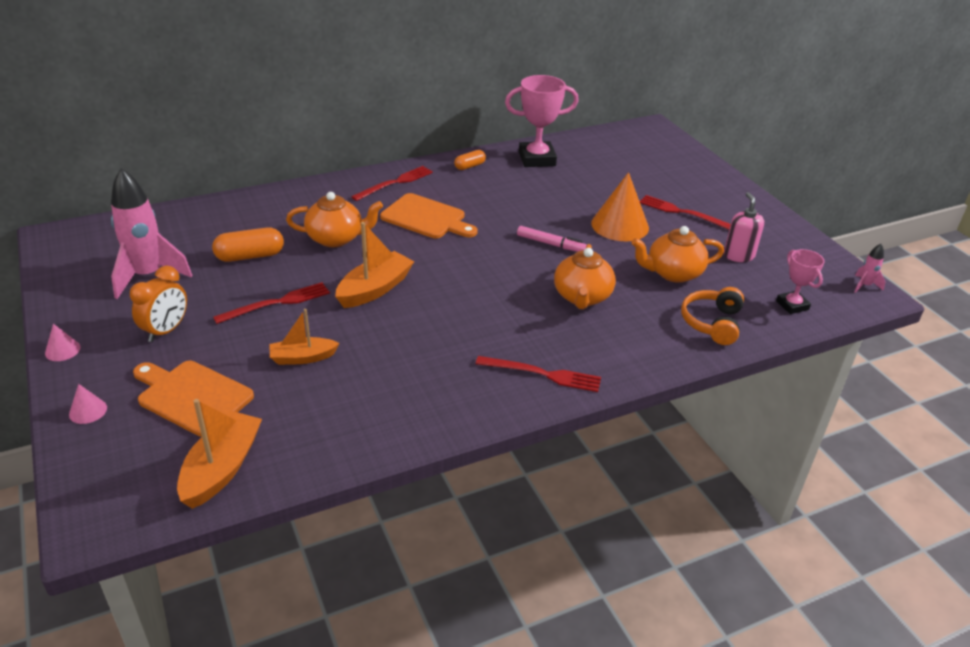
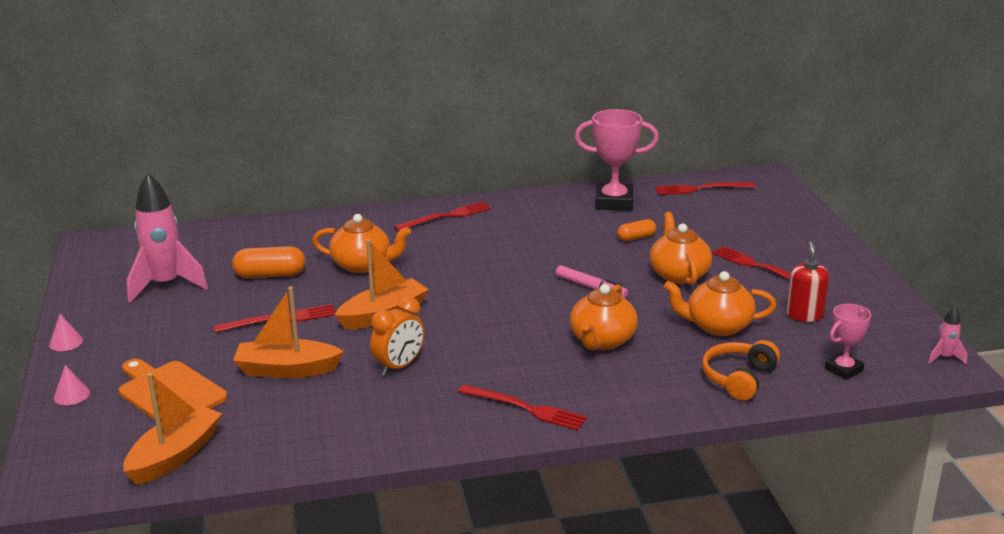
camera: 15 degrees right, 10 degrees down
orange clock [130,266,187,342] -> orange clock moved to [370,297,424,376]
orange boat [269,309,339,365] -> orange boat [233,287,344,378], size x1.52
orange cutting board [380,193,478,238] -> none
orange capsule [454,150,486,170] -> orange capsule moved to [617,219,656,241]
orange cone [591,172,649,241] -> orange teapot [650,212,712,285]
pink soap dispenser [724,192,764,262] -> red soap dispenser [786,241,829,322]
pink trophy [776,249,825,314] -> pink trophy turned 60 degrees clockwise [825,304,871,380]
none -> red fork [655,182,756,195]

